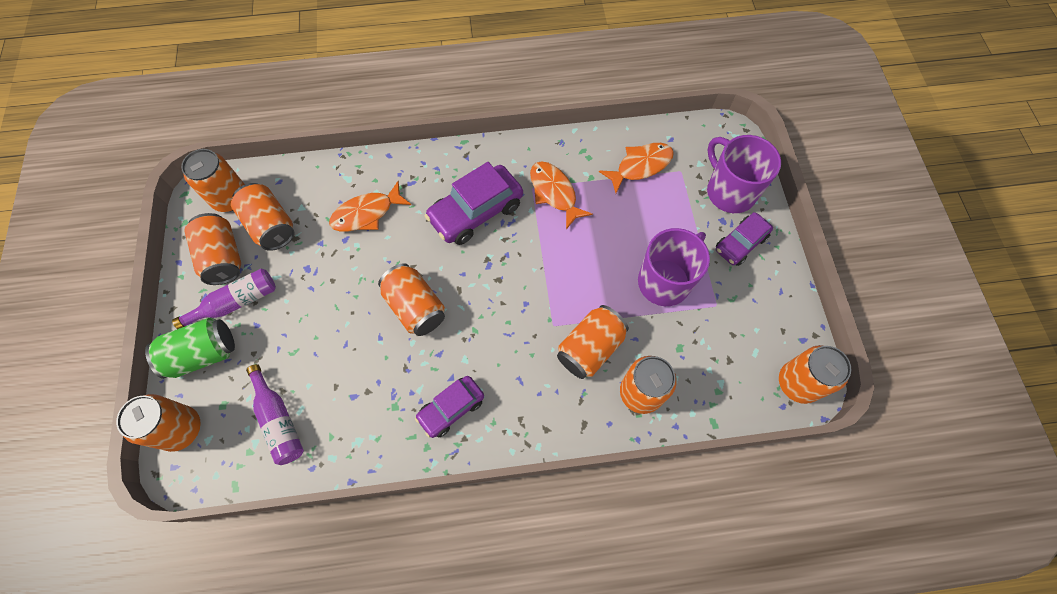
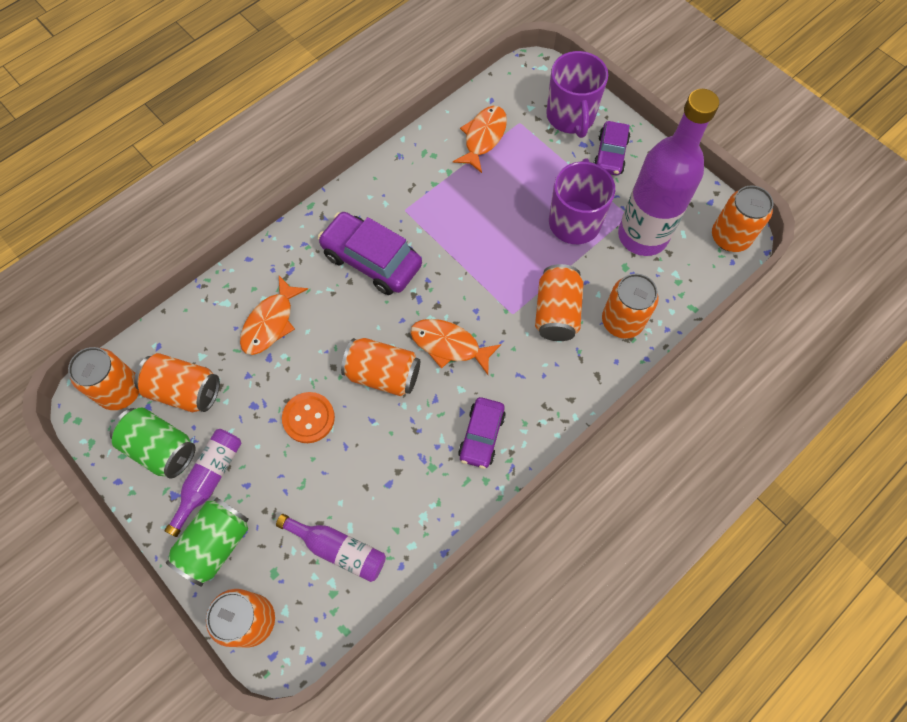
camera: 35 degrees left, 0 degrees up
orange can [184,213,241,285] -> green can [110,407,196,479]
purple car [425,162,523,245] -> purple car turned 105 degrees clockwise [318,212,422,295]
orange fish [530,161,593,229] -> orange fish moved to [410,319,501,375]
purple mug [707,135,781,213] -> purple mug turned 120 degrees counterclockwise [546,51,608,138]
none -> orange button [282,392,335,443]
none -> purple bottle [618,89,719,256]

